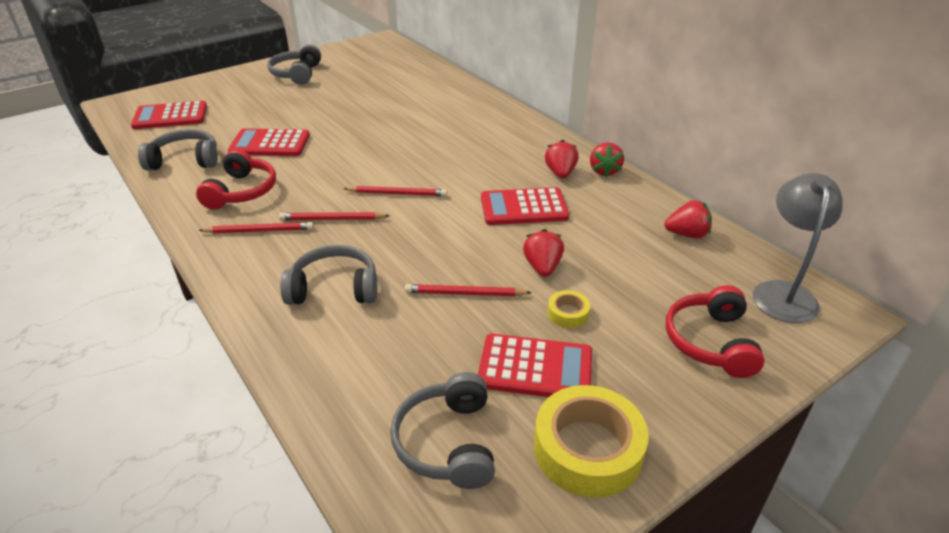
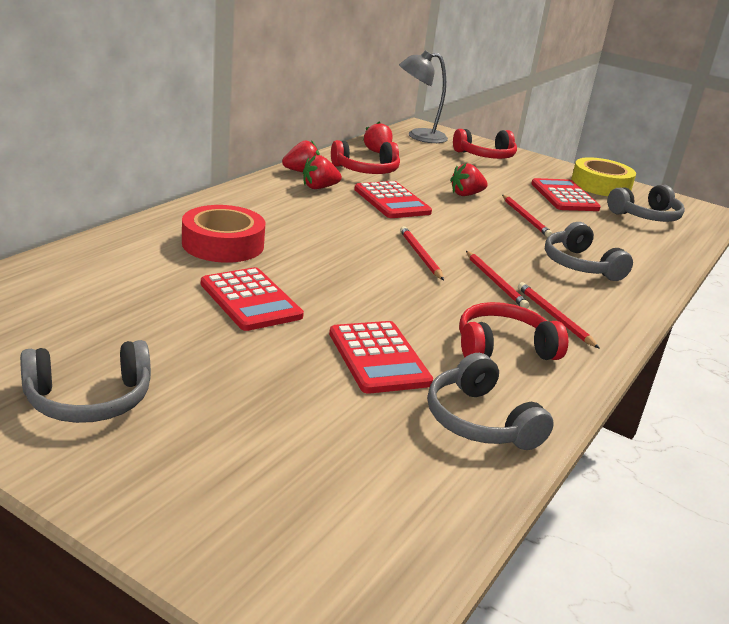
camera: 115 degrees left, 10 degrees down
red calculator [131,101,207,129] -> red calculator moved to [201,267,304,331]
yellow tape [548,290,590,328] -> none
none -> red tape [182,205,266,263]
none -> red headphones [331,140,400,174]

